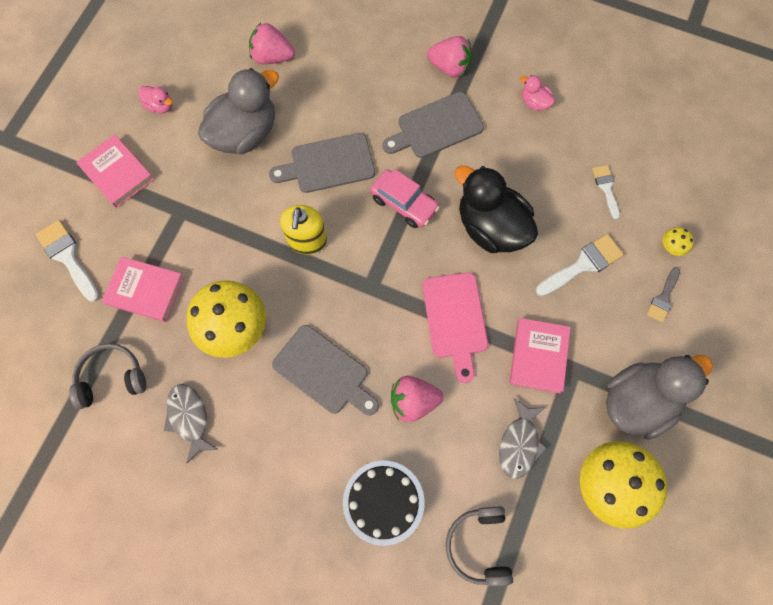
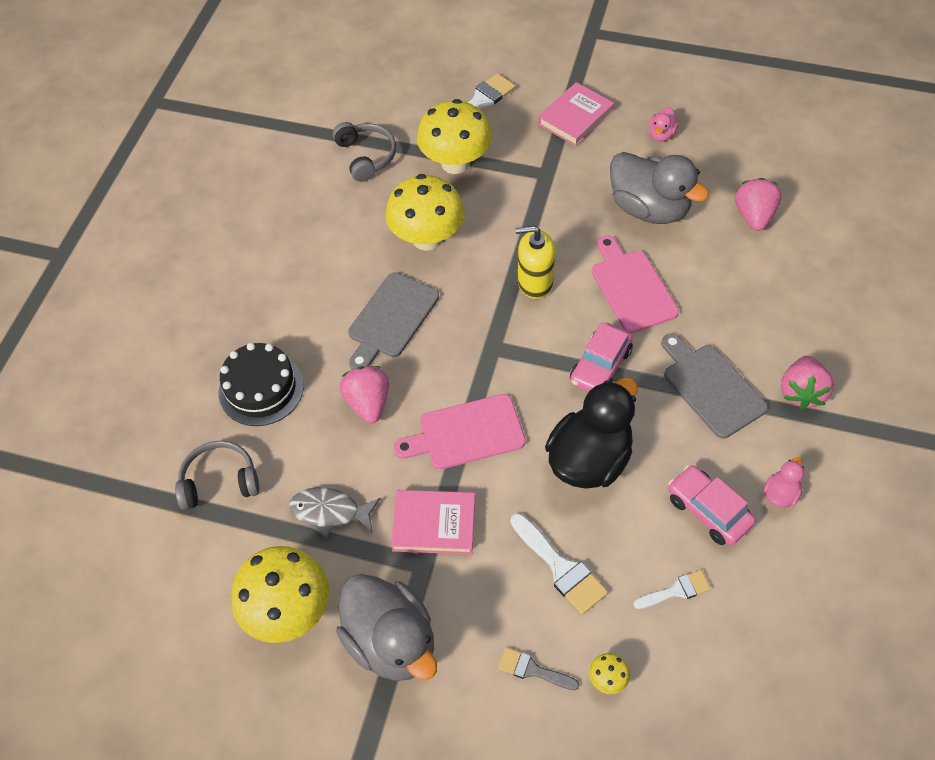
camera: 85 degrees right, 15 degrees down
pink book [102,256,184,322] -> yellow mushroom [417,99,492,174]
grey fish [164,384,219,463] -> none
grey cutting board [269,133,375,193] -> pink cutting board [592,235,679,333]
none -> pink car [668,465,755,545]

